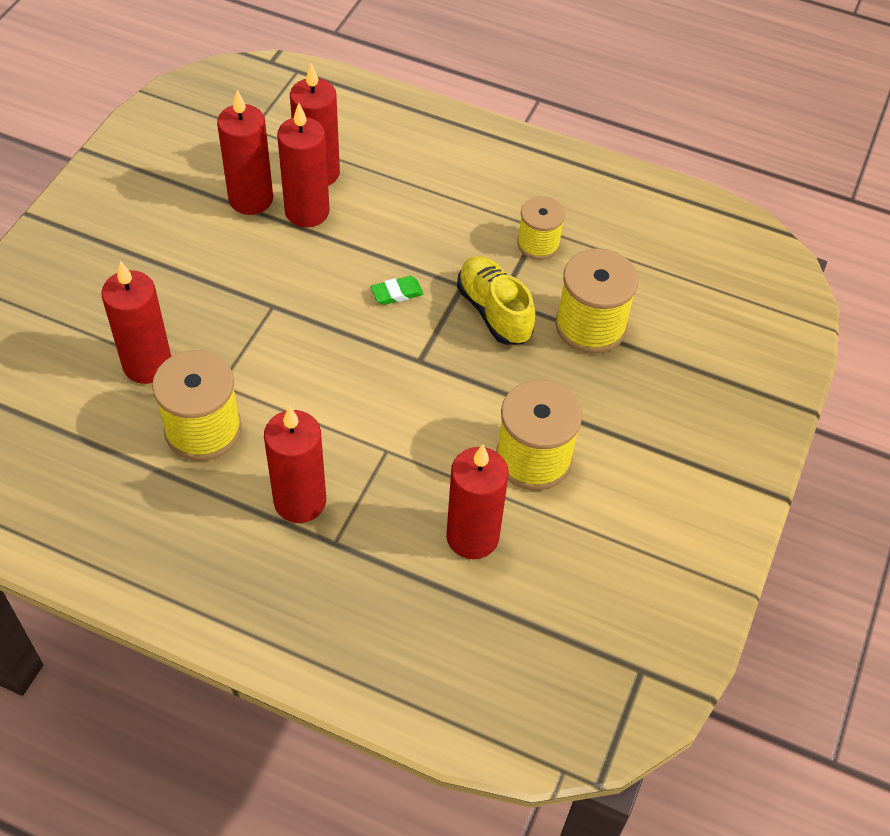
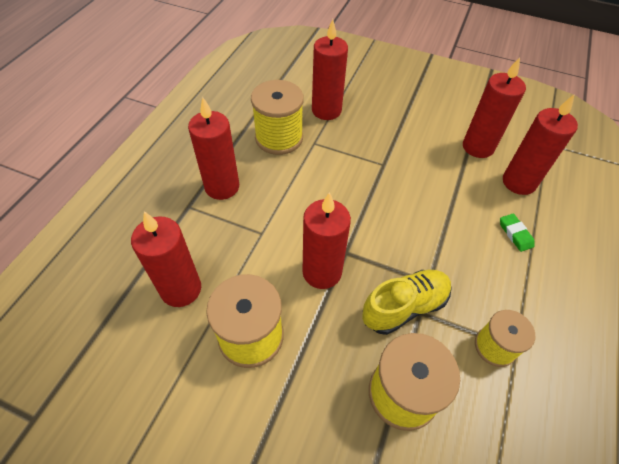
camera: 90 degrees right, 0 degrees up
red candle [277,103,330,227] -> red candle moved to [303,192,351,289]
green eraser [371,276,423,305] -> green eraser moved to [500,213,535,252]

